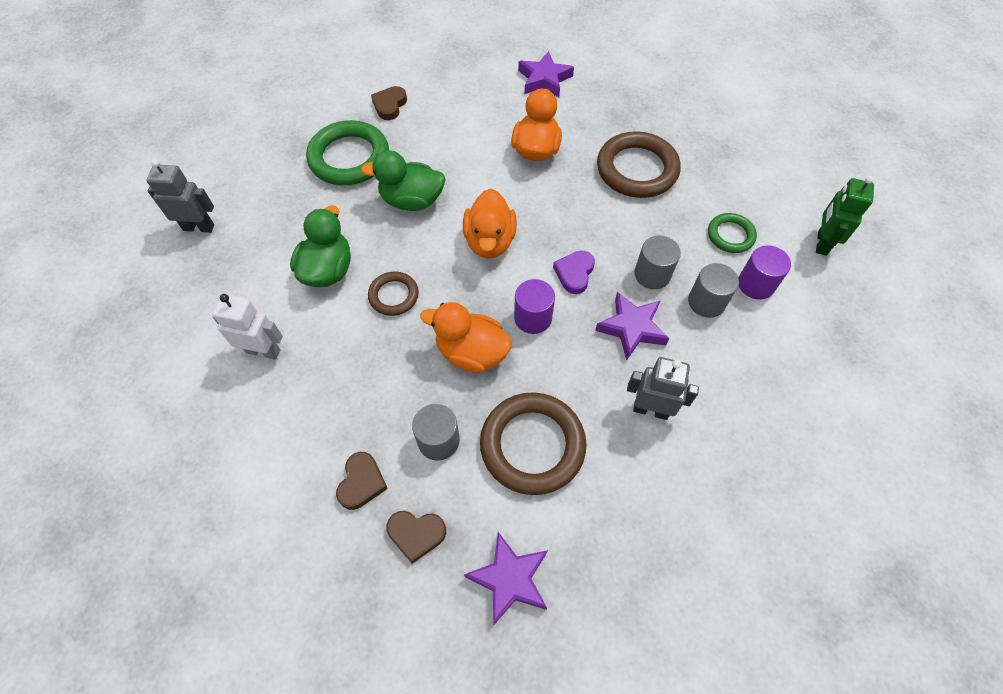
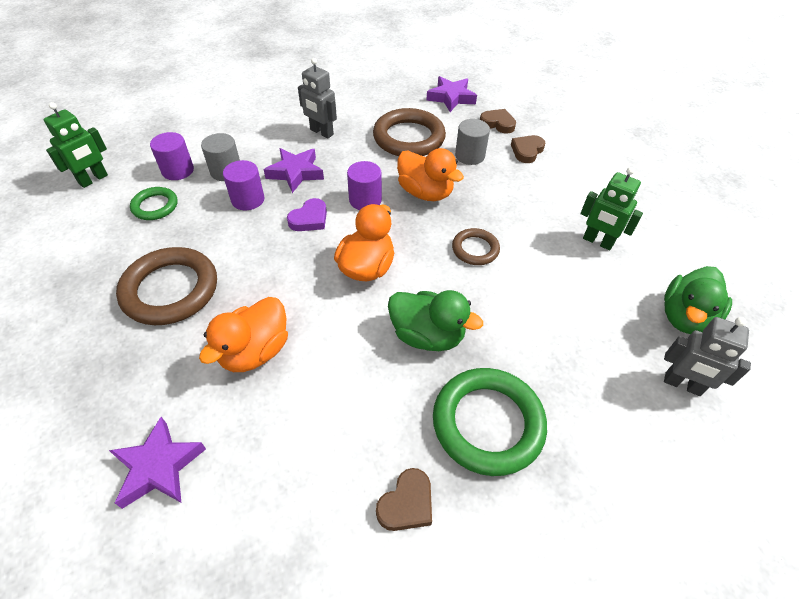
camera: 160 degrees left, 10 degrees down
white robot [212,294,283,360] -> green robot [580,167,643,250]
green duck [290,205,351,287] -> green duck moved to [664,266,732,334]
grey cylinder [634,236,681,289] -> purple cylinder [223,160,264,210]

